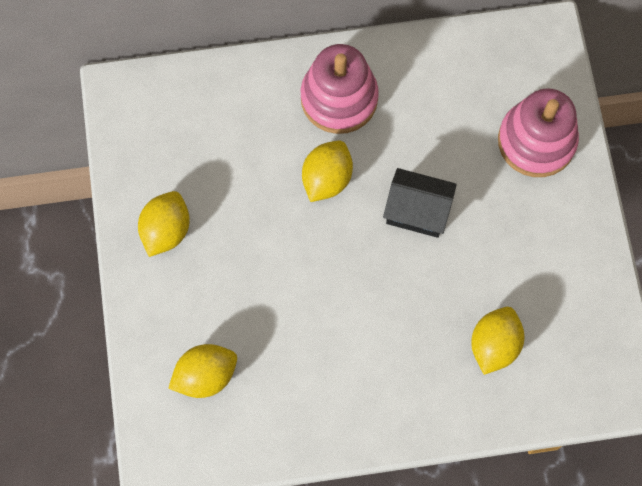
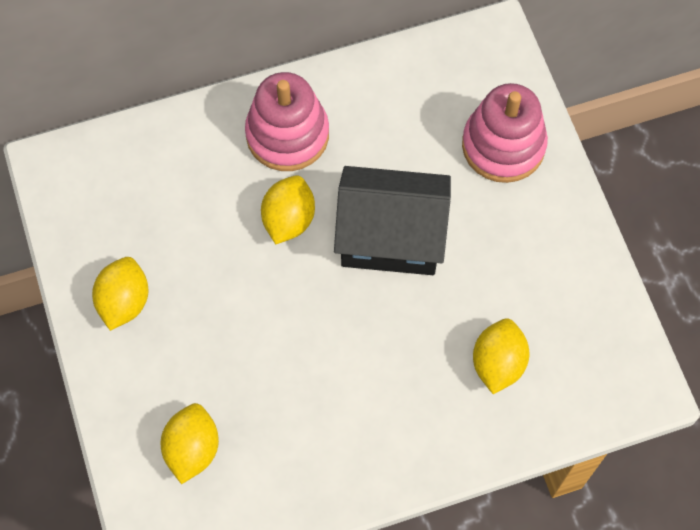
camera: 10 degrees left, 5 degrees down
yellow lemon [168,344,237,398] -> yellow lemon turned 45 degrees counterclockwise [161,403,219,484]
black house [383,168,457,238] -> black house [334,166,451,275], size x1.59

